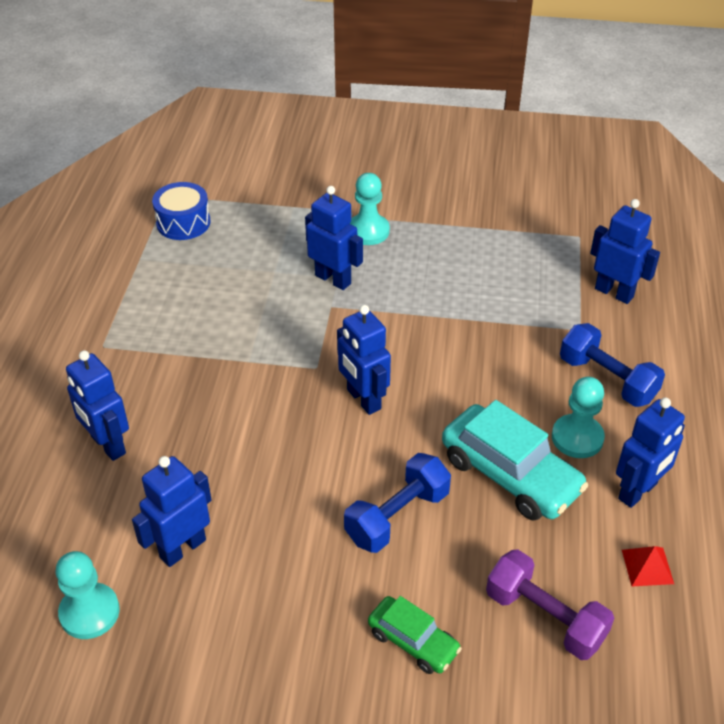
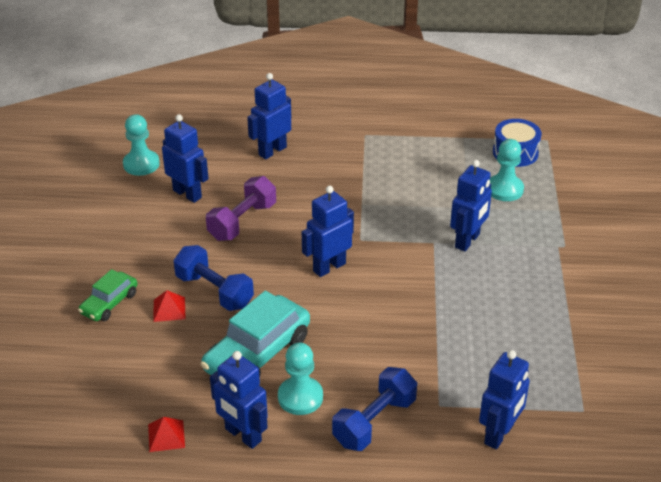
camera: 85 degrees right, 5 degrees down
turquoise pawn [350,173,390,245] -> turquoise pawn moved to [490,139,524,201]
purple dumbbell [486,549,614,660] -> purple dumbbell moved to [206,176,276,241]
none -> red pyramid [154,290,186,322]

